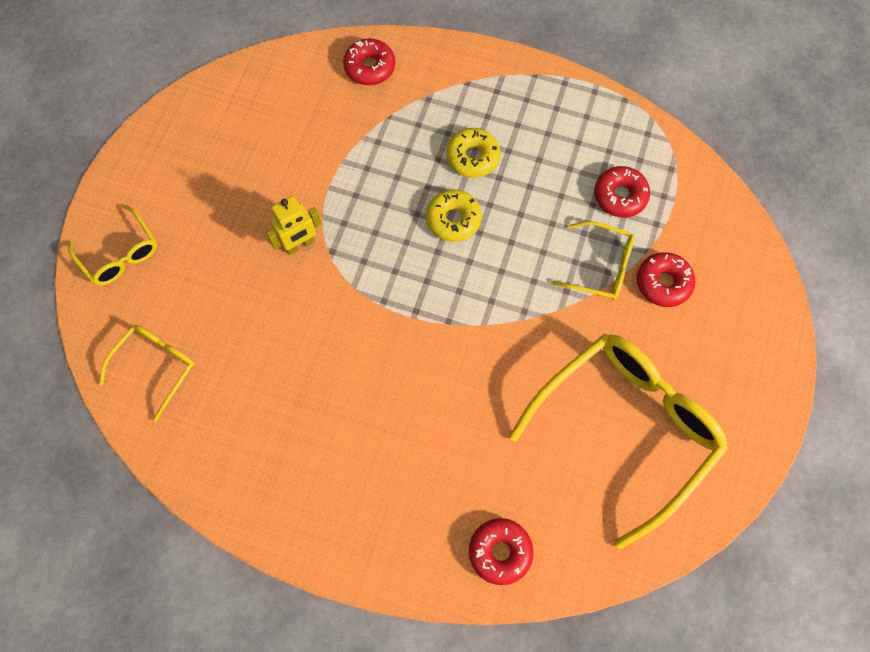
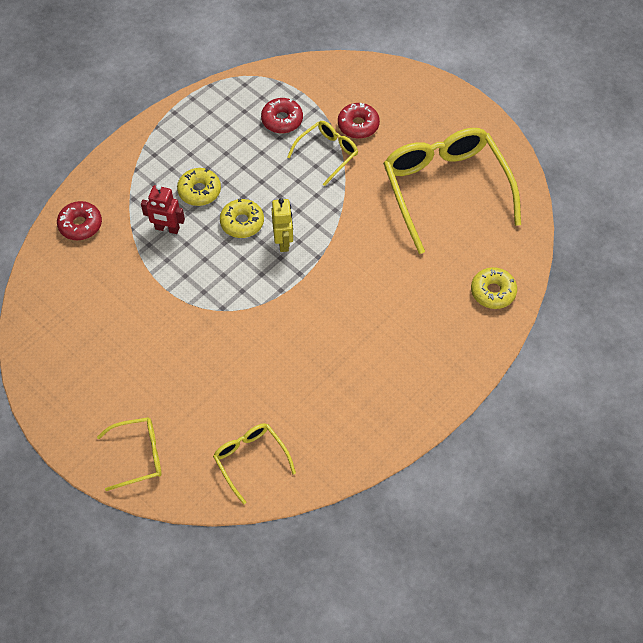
camera: 65 degrees left, 10 degrees down
yellow robot [266,196,322,255] -> yellow robot moved to [271,198,293,252]
red donut [469,518,534,585] -> yellow donut [471,267,517,309]
none -> red robot [141,184,185,234]

